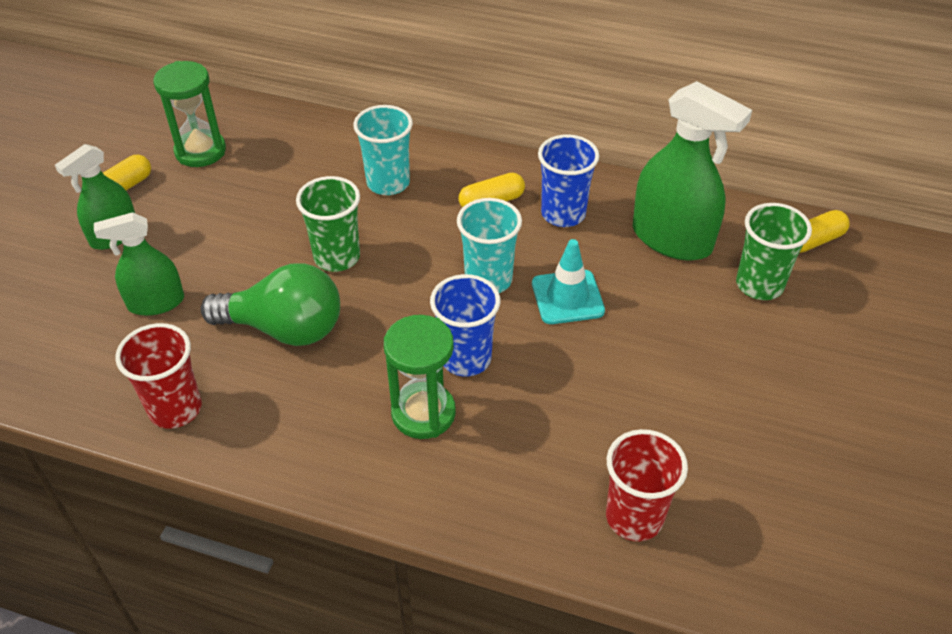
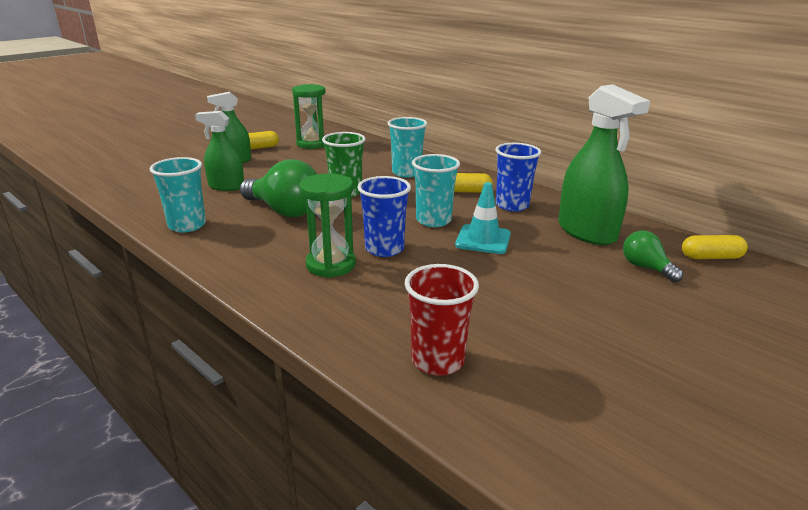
camera: 25 degrees right, 20 degrees down
red cup [115,323,202,429] -> turquoise cup [150,157,206,232]
green cup [736,203,812,300] -> green light bulb [623,230,683,282]

